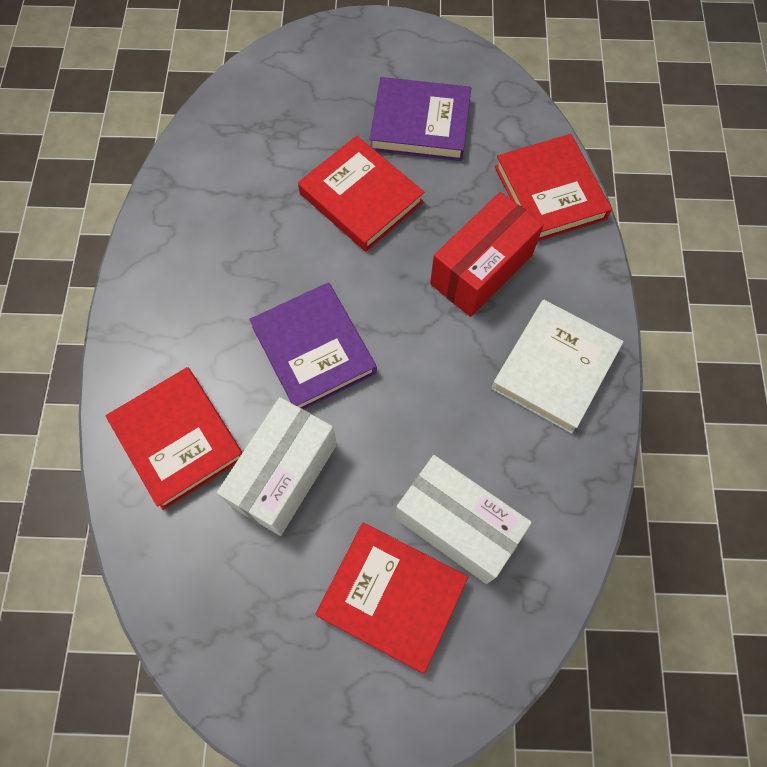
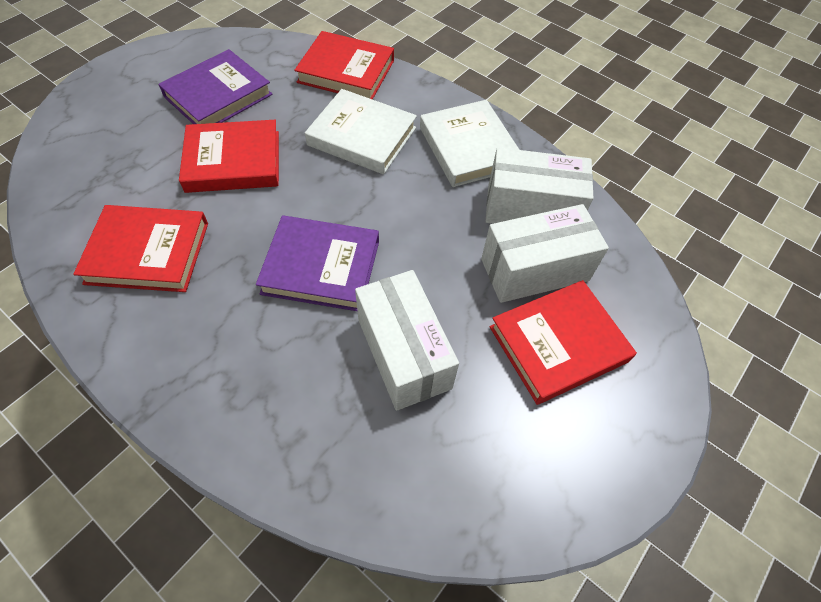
camera: 55 degrees left, 10 degrees down
red book [105,367,243,510] -> red book moved to [73,205,208,292]
red box [430,192,544,317] -> white book [305,89,417,174]
none -> white box [486,147,593,224]

